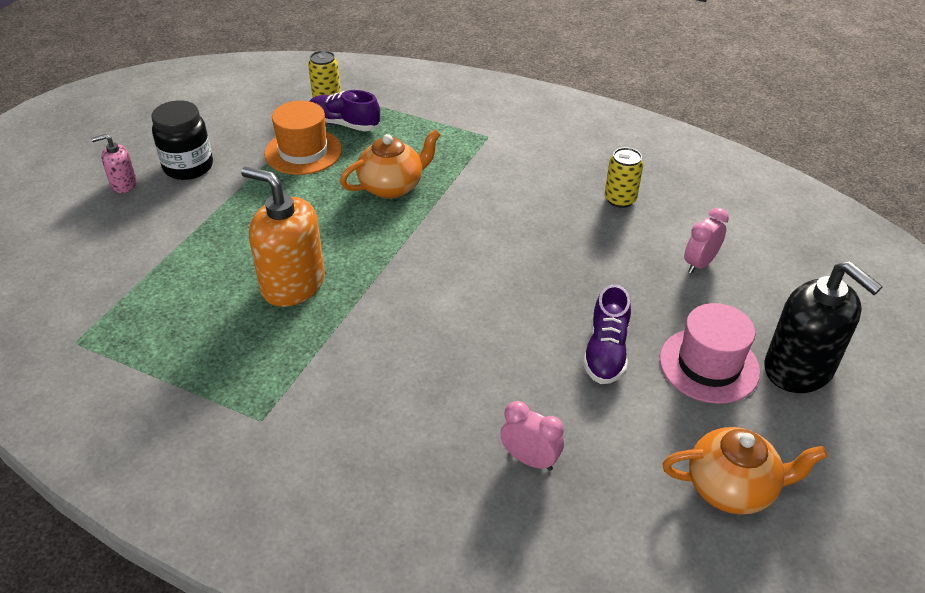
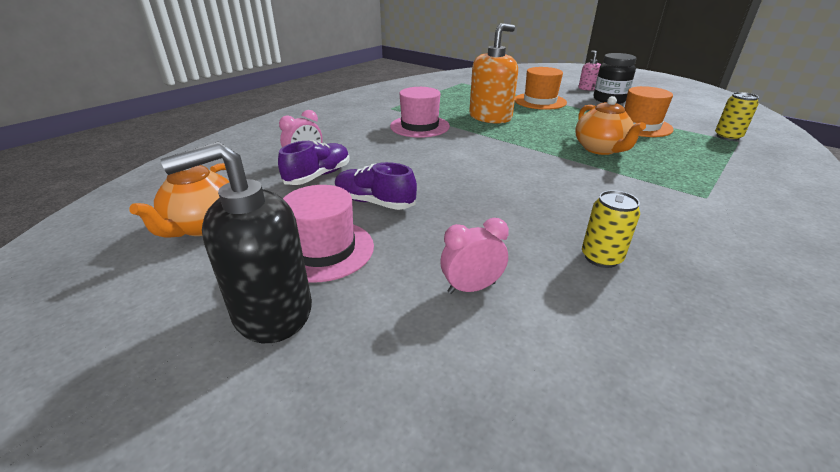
camera: 105 degrees right, 10 degrees down
purple shoe [310,90,380,131] -> purple shoe moved to [278,140,350,185]
pink clock [684,208,729,274] -> pink clock turned 75 degrees counterclockwise [440,218,509,294]
none -> pink hat [390,87,450,138]
none -> orange hat [515,67,567,110]

